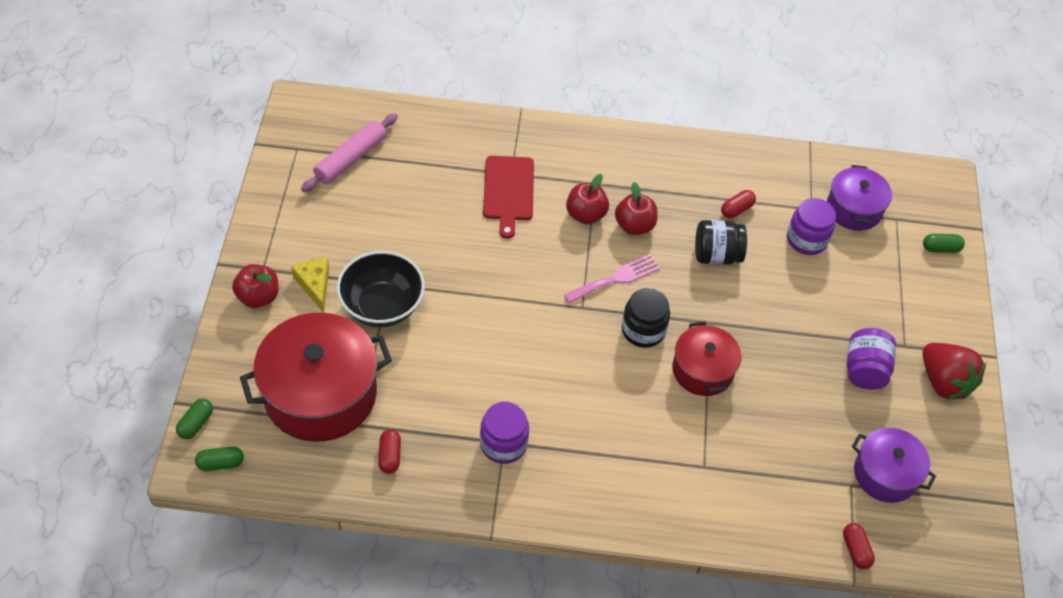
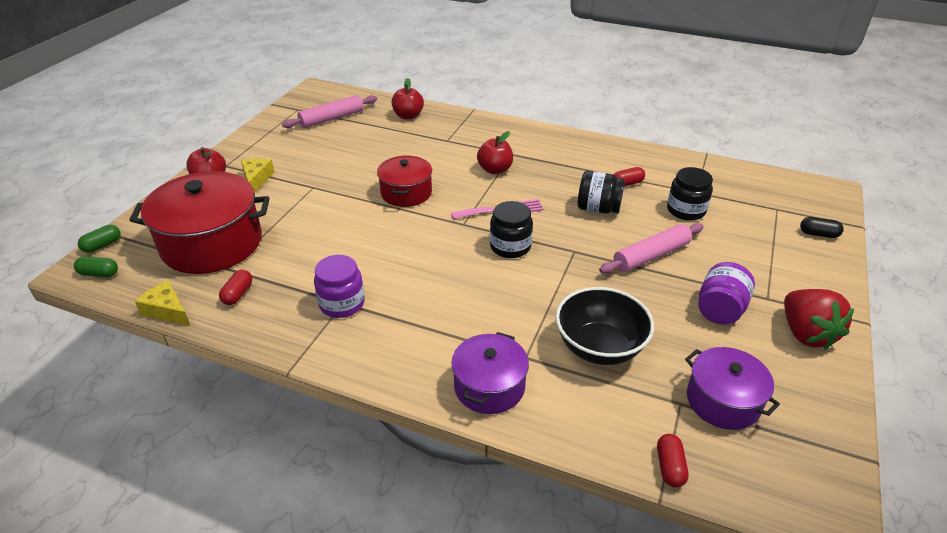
camera: 20 degrees right, 15 degrees down
black bowl [337,251,425,327] -> black bowl moved to [556,287,654,365]
red cutting board [483,156,534,239] -> none
red apple [615,182,658,235] -> red apple moved to [392,78,424,119]
red pot [672,321,741,396] -> red pot moved to [377,156,432,207]
purple jar [787,198,836,255] -> black jar [667,167,713,221]
purple pot [827,165,892,231] -> purple pot moved to [451,332,529,414]
green capsule [923,234,965,253] -> black capsule [800,217,844,238]
none -> yellow cheese [135,280,190,326]
none -> pink rolling pin [599,223,704,274]

